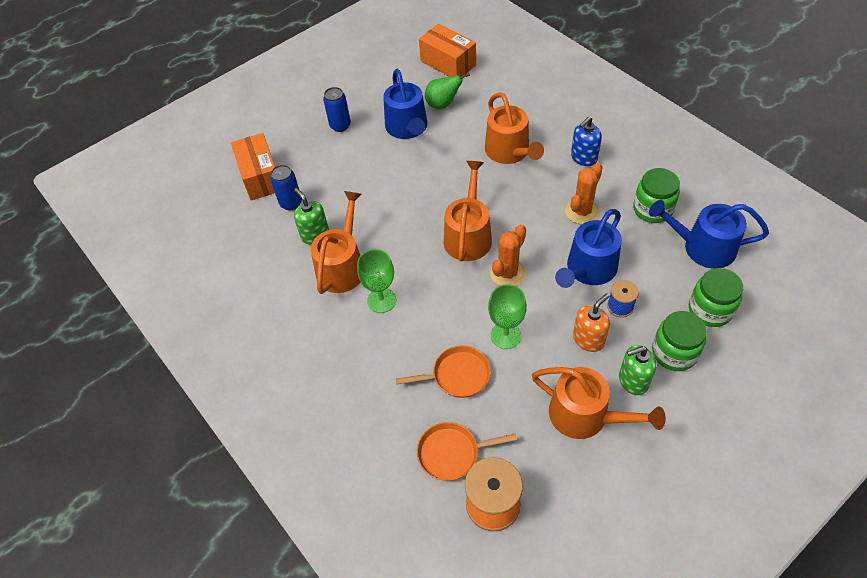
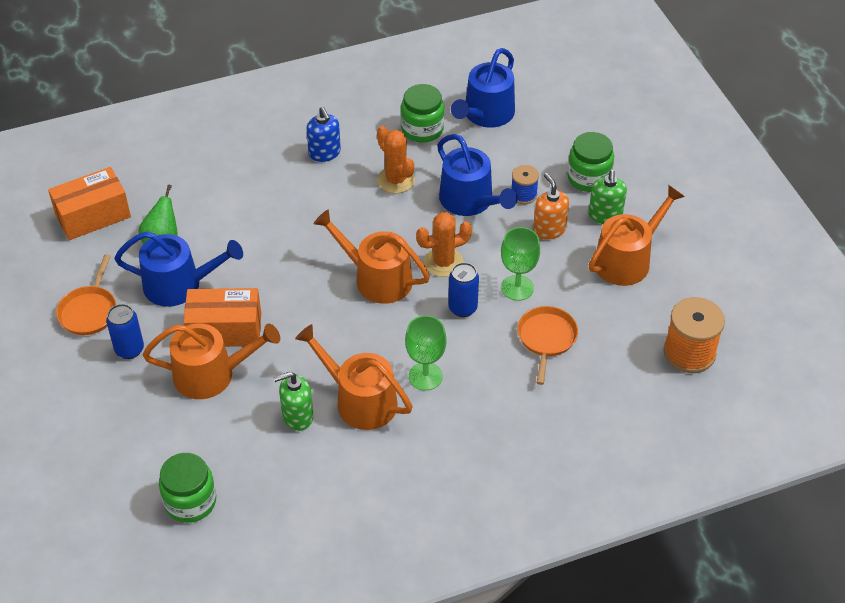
camera: 75 degrees left, 5 degrees down
orange box [231,133,275,200] -> orange box moved to [183,288,261,347]
blue can [270,165,302,210] -> blue can moved to [449,262,479,317]
orange pan [417,422,517,481] -> orange pan moved to [56,254,117,335]
orange watering can [485,92,544,164] -> orange watering can moved to [143,323,280,399]
orange cactus [490,224,526,286] -> orange cactus turned 75 degrees counterclockwise [416,212,472,277]
green jar [689,268,743,327] -> green jar moved to [159,453,216,523]

